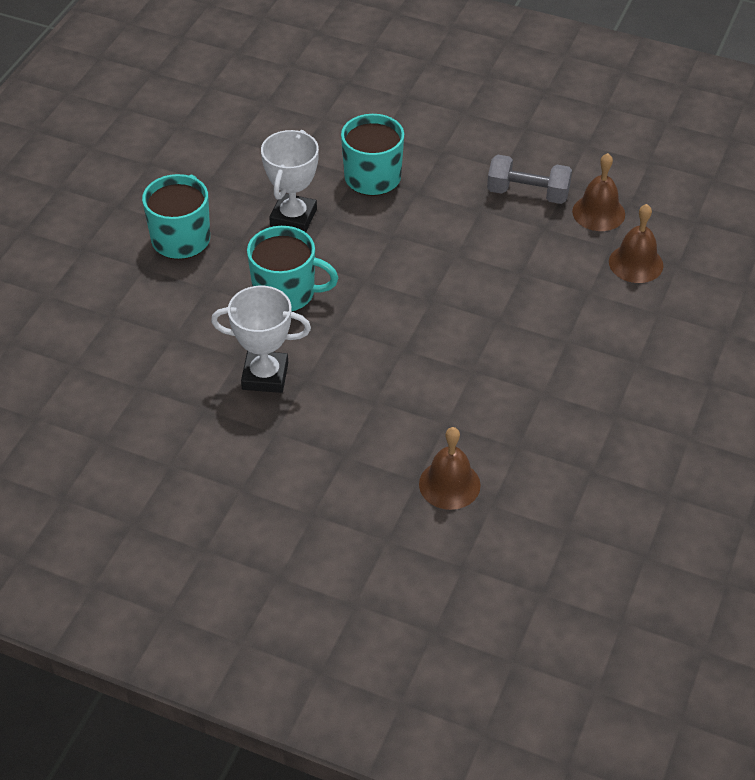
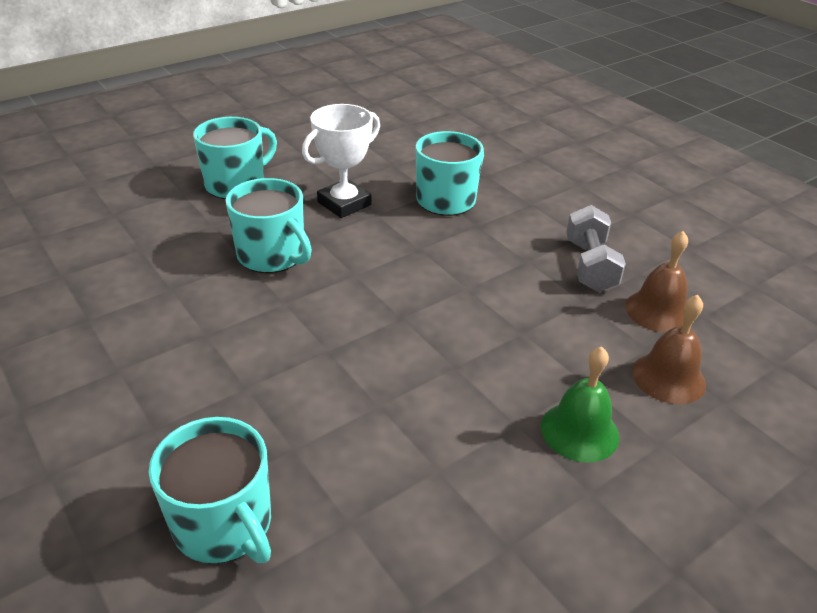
camera: 30 degrees right, 10 degrees down
white trophy [211,286,311,393] -> none
brown bell [419,427,481,510] -> turquoise mug [149,417,271,564]
grey dumbbell [487,155,572,204] -> grey dumbbell turned 45 degrees clockwise [566,205,626,292]
none -> green bell [541,347,620,463]

